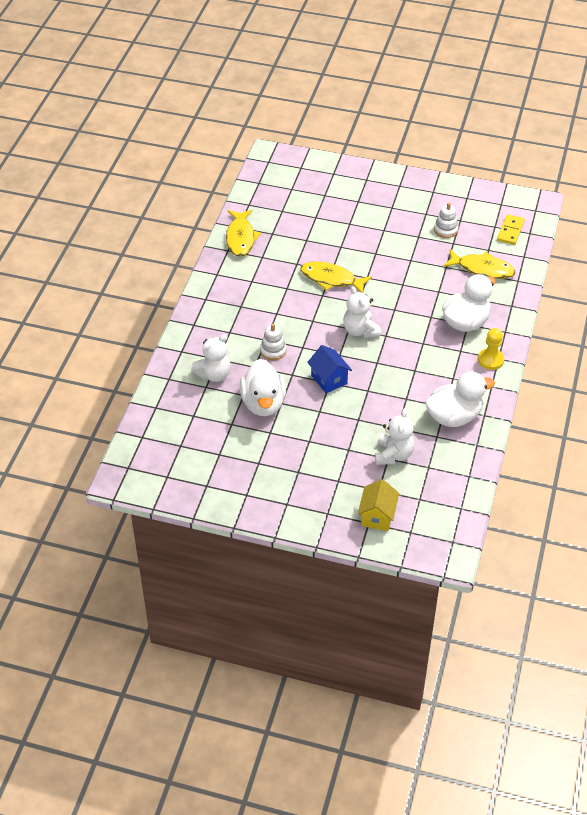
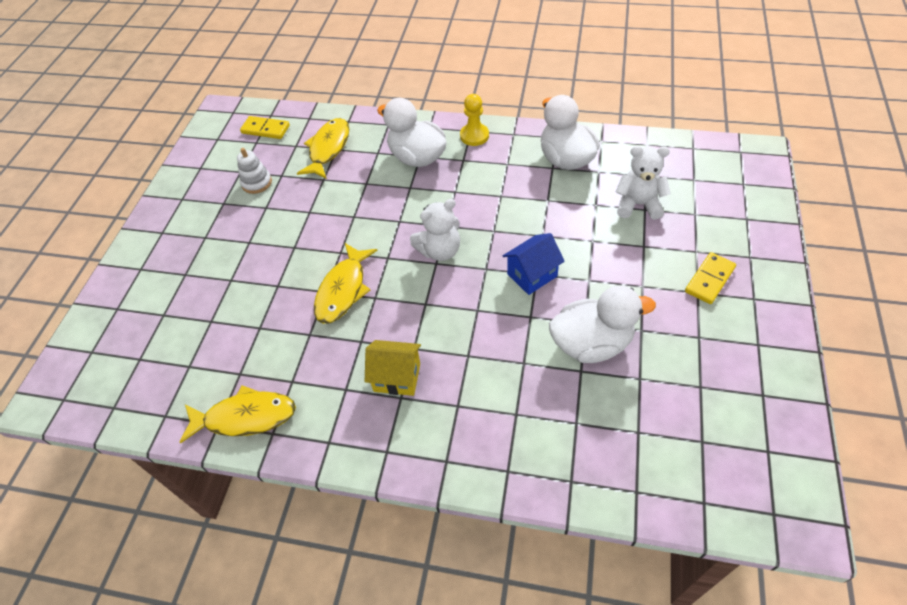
camera: 90 degrees left, 5 degrees up
white teddy bear [191,334,231,382] -> none
white stacking toy [260,324,286,360] -> none
yellow house [358,479,399,531] -> yellow house moved to [365,340,421,396]
none -> yellow domino [685,252,736,304]

